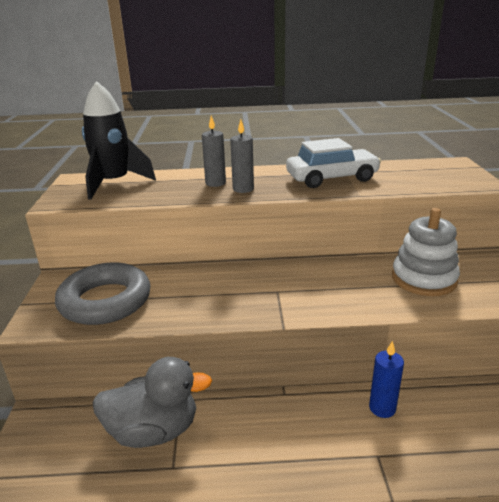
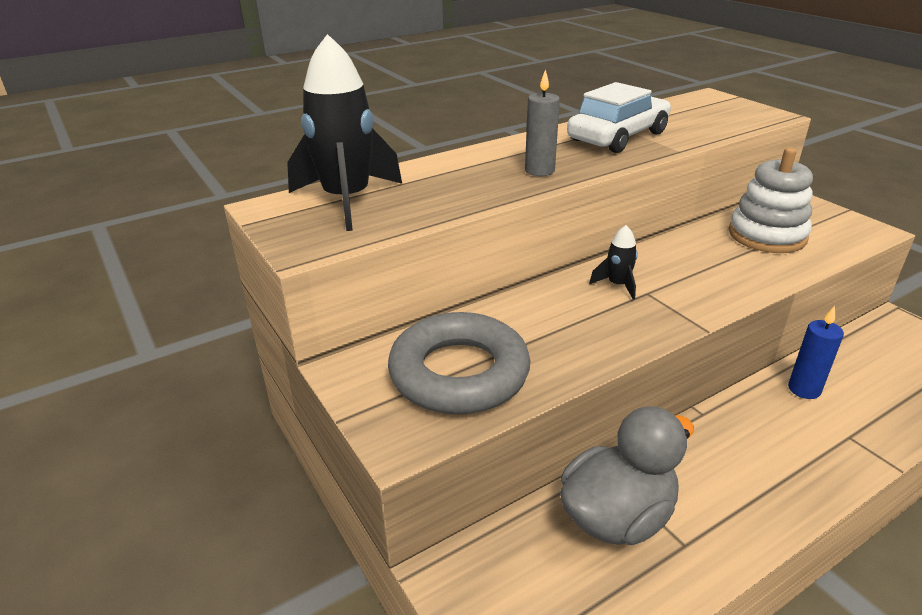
camera: 30 degrees left, 5 degrees up
grey candle [202,116,226,187] -> none
none -> black rocket [589,225,638,300]

